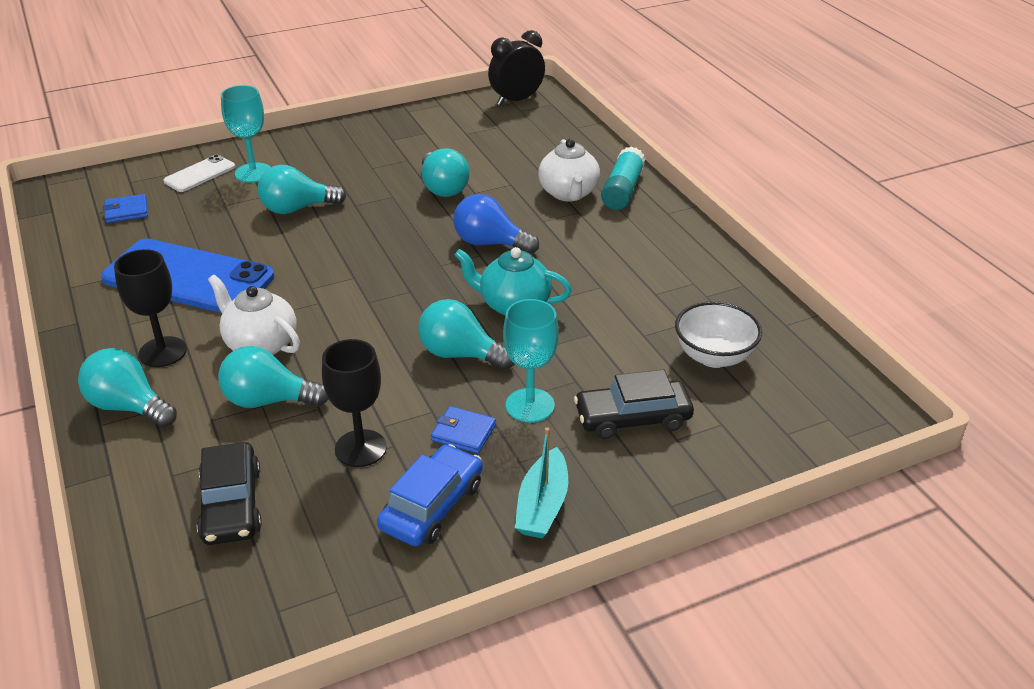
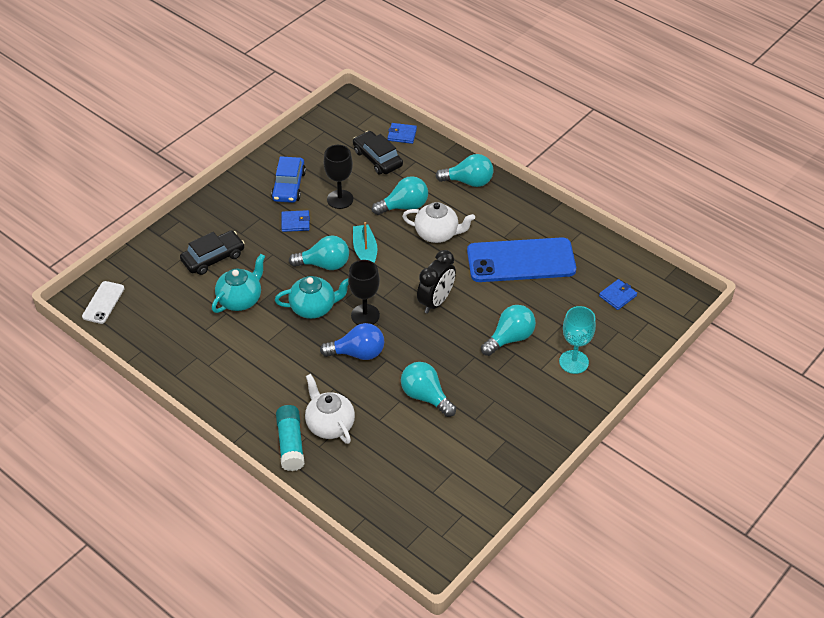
camera: 155 degrees right, 10 degrees up
black goblet [114,249,187,367] -> black goblet moved to [348,260,380,325]
white phone [163,155,235,192] -> white phone moved to [82,281,125,324]
black clock [488,30,545,106] -> black clock moved to [417,250,456,314]
turquoise goblet [503,299,559,422] -> none
turquoise boat [515,427,568,538] -> turquoise boat moved to [353,222,377,263]
white bowl [675,301,762,368] -> none
none -> turquoise teapot [212,254,265,313]
none -> blue wallet [388,123,417,144]

